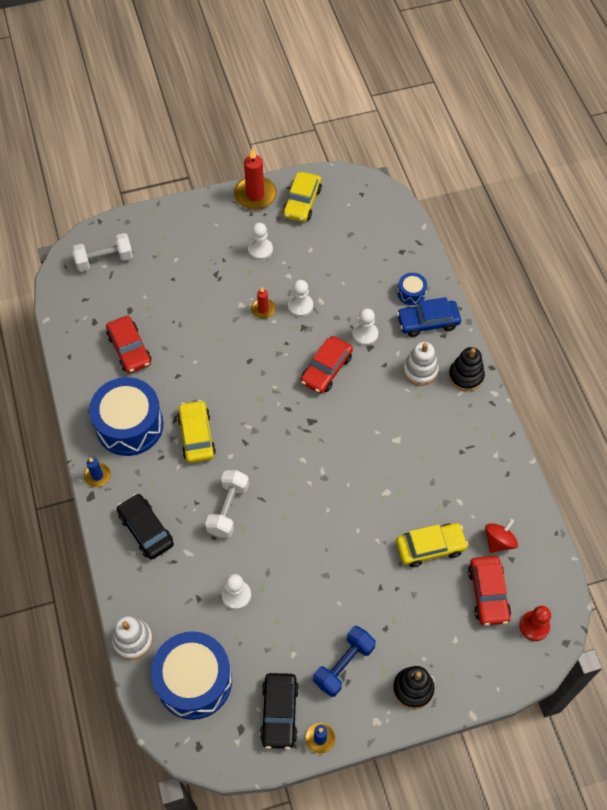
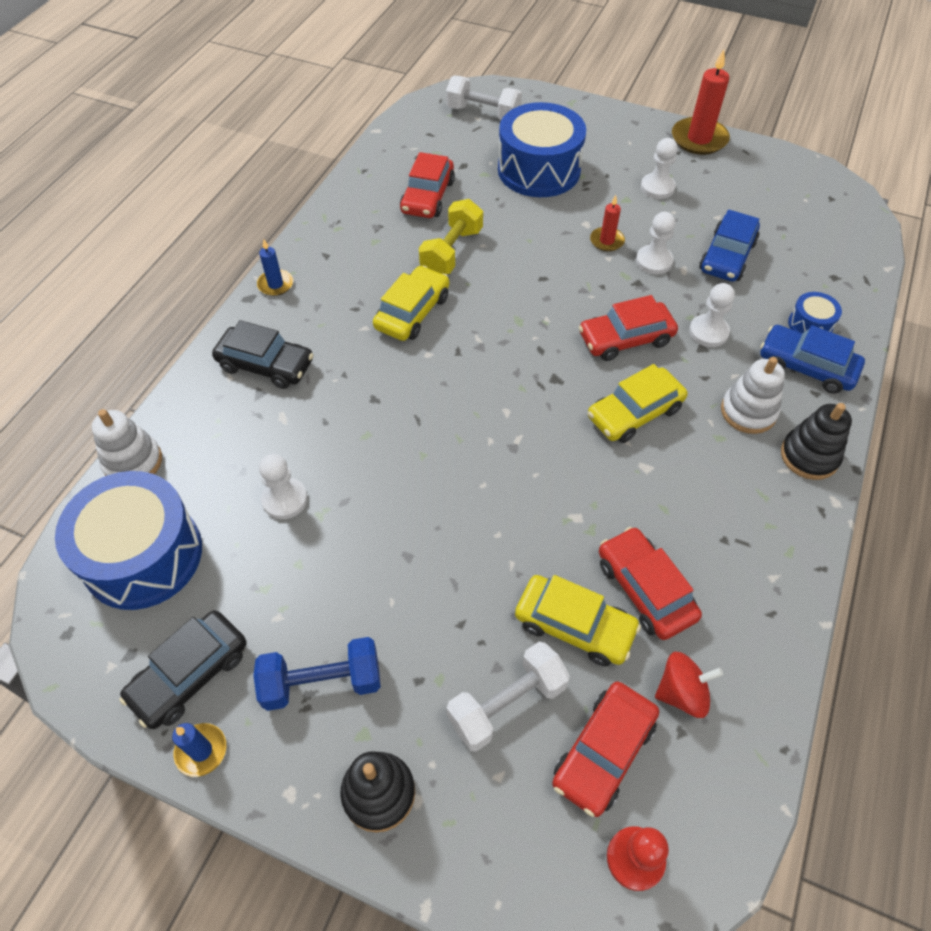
camera: 40 degrees right, 5 degrees down
blue drum [89,377,164,456] -> blue drum moved to [498,102,586,197]
black car [117,494,174,560] -> black car turned 105 degrees clockwise [212,320,313,389]
white dumbbell [205,470,249,538] -> white dumbbell moved to [446,642,570,752]
yellow car [283,172,322,222] -> yellow car moved to [588,364,688,443]
none -> yellow dumbbell [419,199,483,274]
none -> red car [599,527,702,640]
none -> blue car [699,210,760,282]

